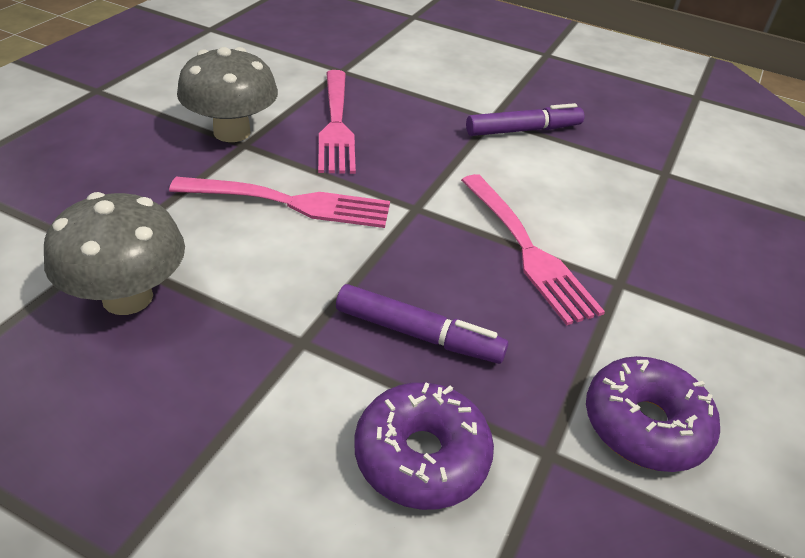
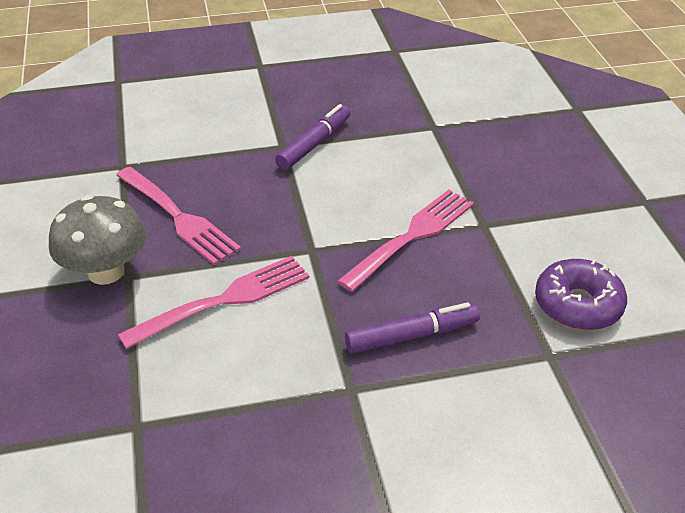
camera: 35 degrees left, 0 degrees up
grey mushroom [44,192,185,315] -> none
purple donut [354,382,494,510] -> none
pink fork [461,174,605,325] -> pink fork turned 75 degrees counterclockwise [337,190,474,292]

